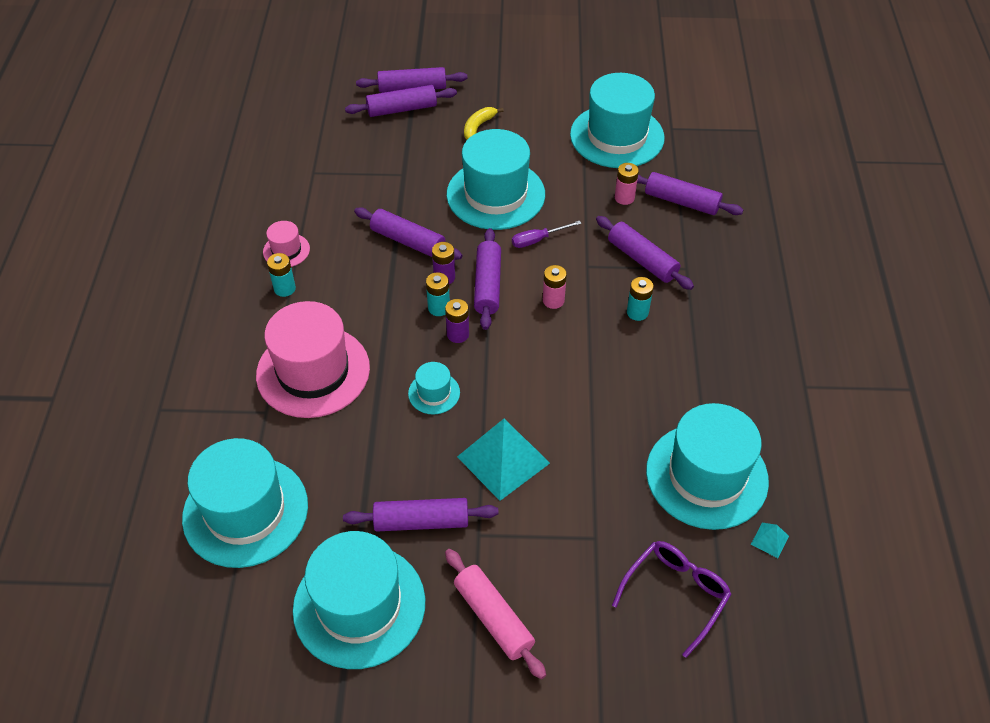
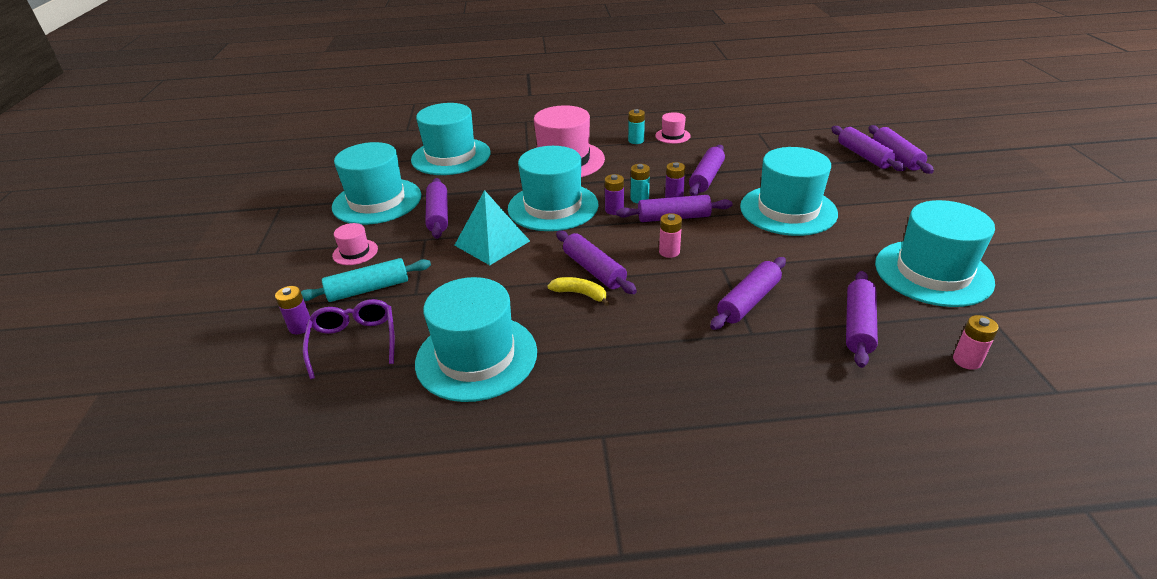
camera: 85 degrees right, 15 degrees down
turquoise hat [408,362,460,415] -> turquoise hat [508,146,599,231], size x2.21
pink rolling pin [445,549,546,679] -> pink hat [332,223,378,265]
yellow banana [464,107,504,140] -> yellow banana moved to [547,277,609,306]
purple screwdriver [512,220,582,248] -> none
purple glasses [612,541,732,658] -> purple glasses turned 135 degrees counterclockwise [303,299,395,379]
pink battery [615,163,639,205] -> pink battery moved to [953,315,999,370]
turquoise battery [627,277,654,321] -> none
turquoise pyramid [751,523,789,558] -> none
none -> purple battery [275,286,310,334]
none -> turquoise rolling pin [301,258,431,302]
none -> purple rolling pin [556,230,637,294]

